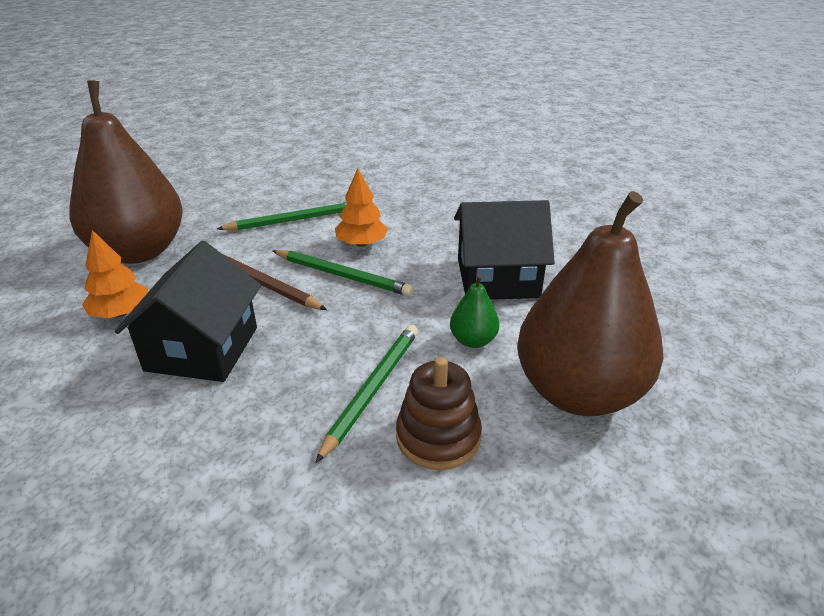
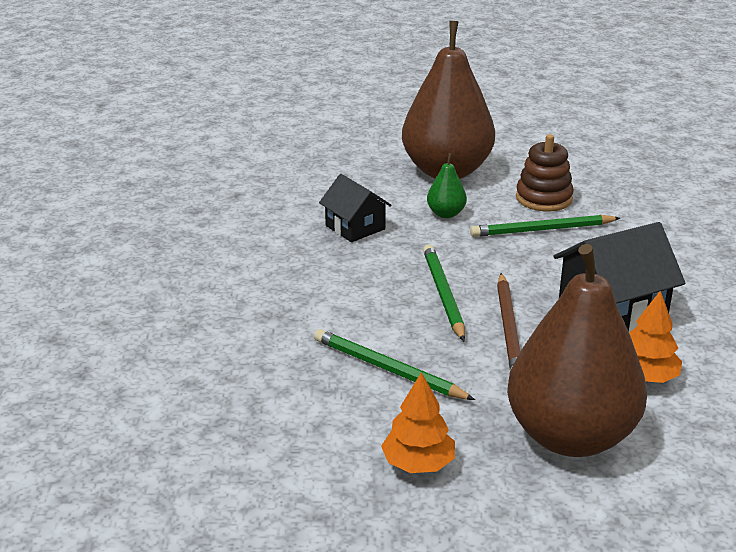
camera: 125 degrees left, 5 degrees down
orange tree [335,168,388,247] -> orange tree moved to [381,372,455,473]
black house [454,200,555,300] -> black house [319,174,391,242], size x0.63

